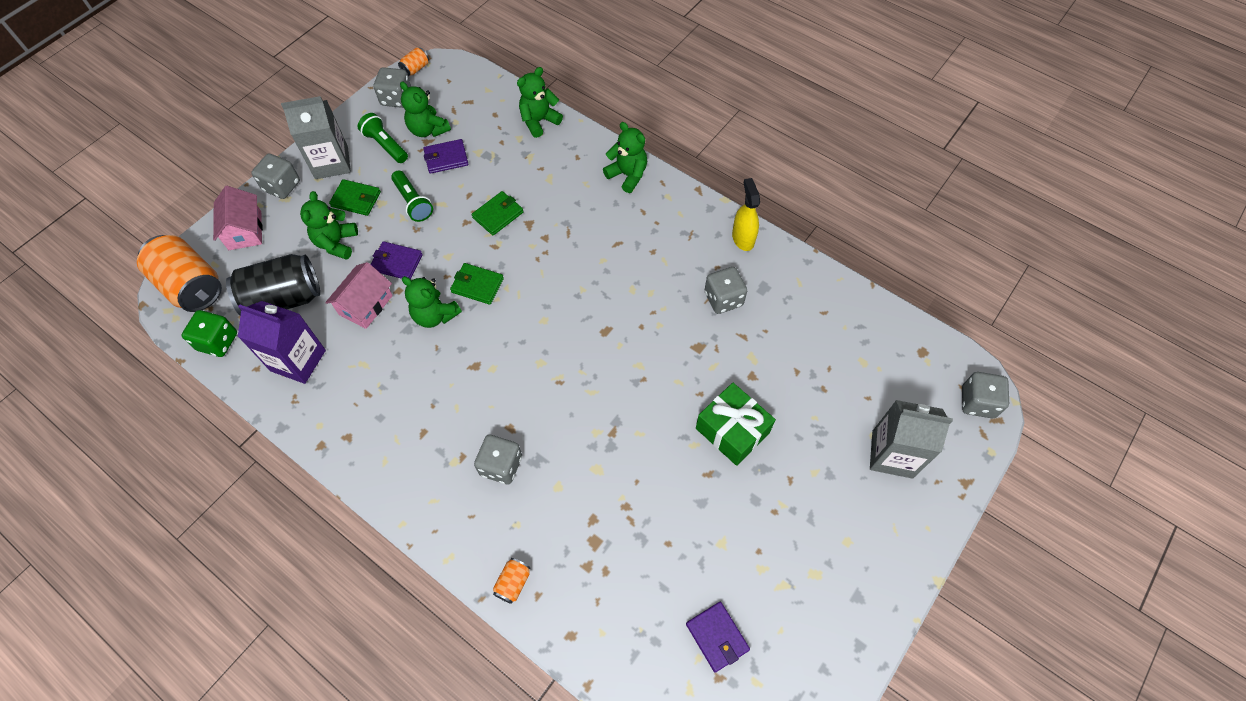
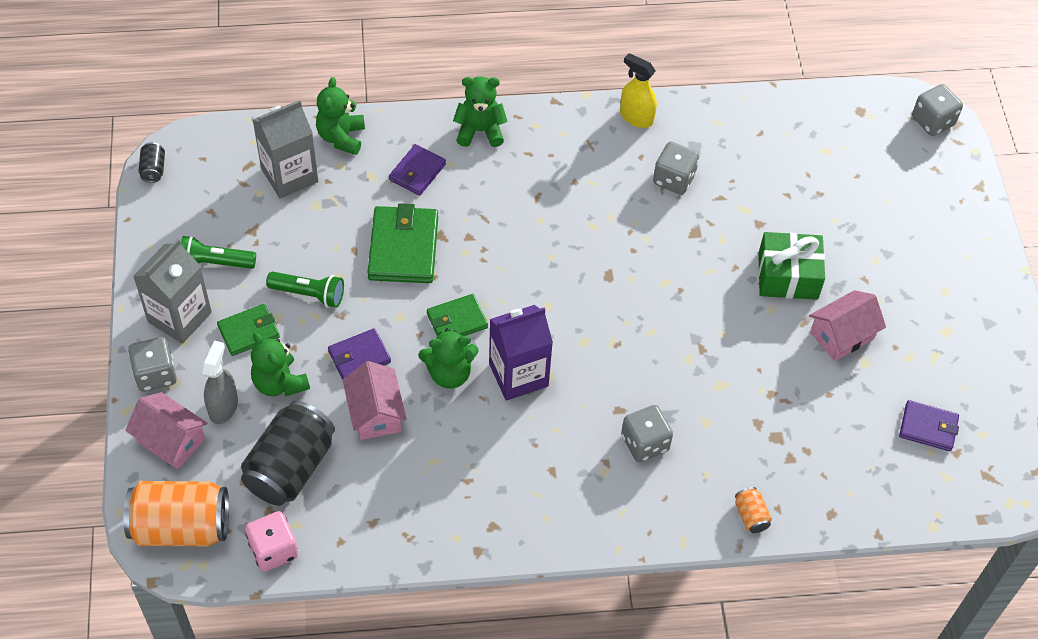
camera: 45 degrees left, 5 degrees down
green dice [182,310,237,357] -> pink dice [245,511,298,572]
purple carton [238,301,326,384] -> purple carton moved to [489,305,553,401]
grey dice [374,67,411,108] -> none
orange can [398,48,429,76] -> black can [138,142,165,183]
green teddy bear [400,81,451,137] -> none
purple wallet [423,139,468,174] -> purple wallet moved to [389,144,446,196]
green wallet [472,191,524,236] -> green wallet [367,203,438,283], size x1.66
grey carton [870,400,953,479] -> grey carton moved to [252,100,318,199]
none -> grey spray bottle [202,341,238,424]
none -> pink house [809,290,886,361]

